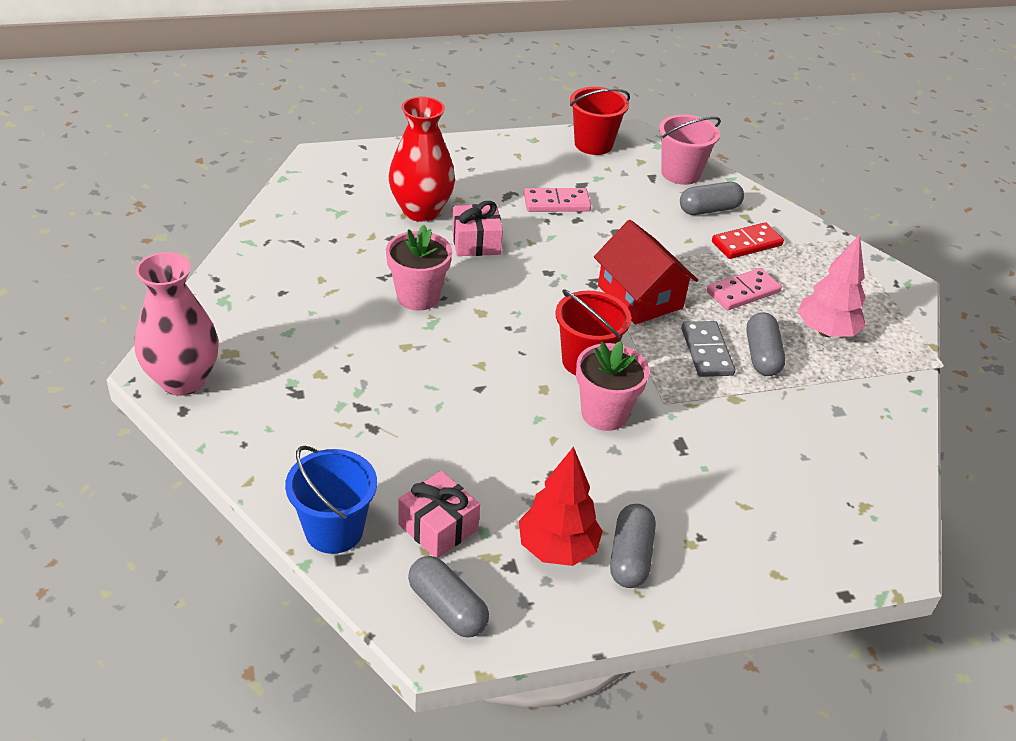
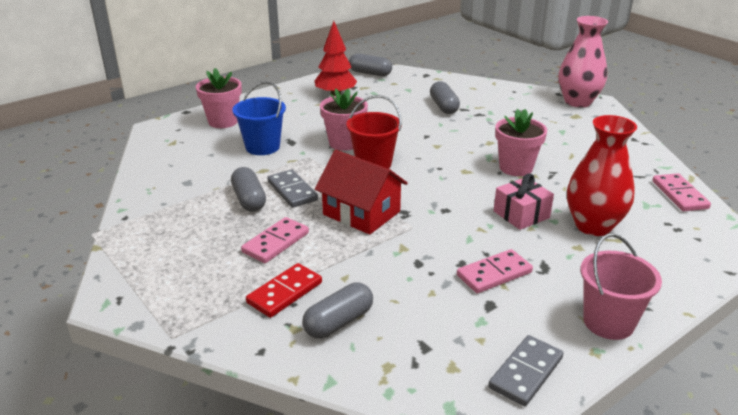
camera: 160 degrees right, 10 degrees down
blue bucket [285,446,377,554] -> blue bucket moved to [232,81,286,155]
pink gift [398,471,480,558] -> none
red bucket [570,87,630,155] -> grey domino [488,335,564,406]
grey capsule [610,504,656,588] -> grey capsule moved to [430,81,460,114]
pink bucket [659,114,721,185] -> pink bucket moved to [580,233,662,340]
pink tree [798,235,866,337] -> none
none -> pink flower pot [196,68,242,128]
none -> pink domino [652,173,711,211]

